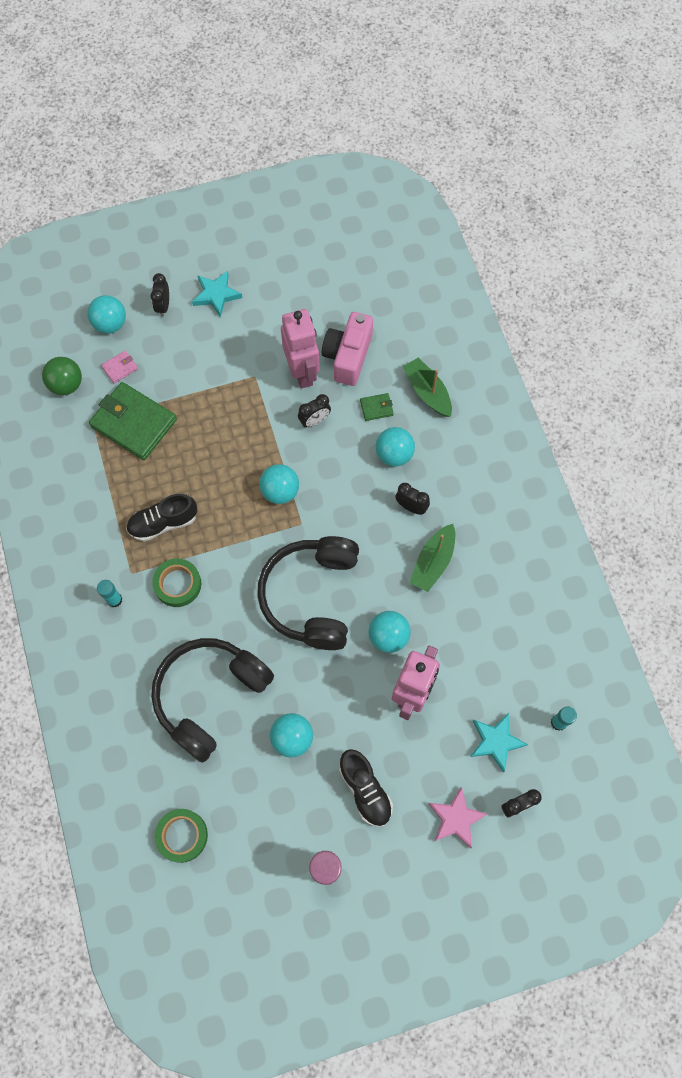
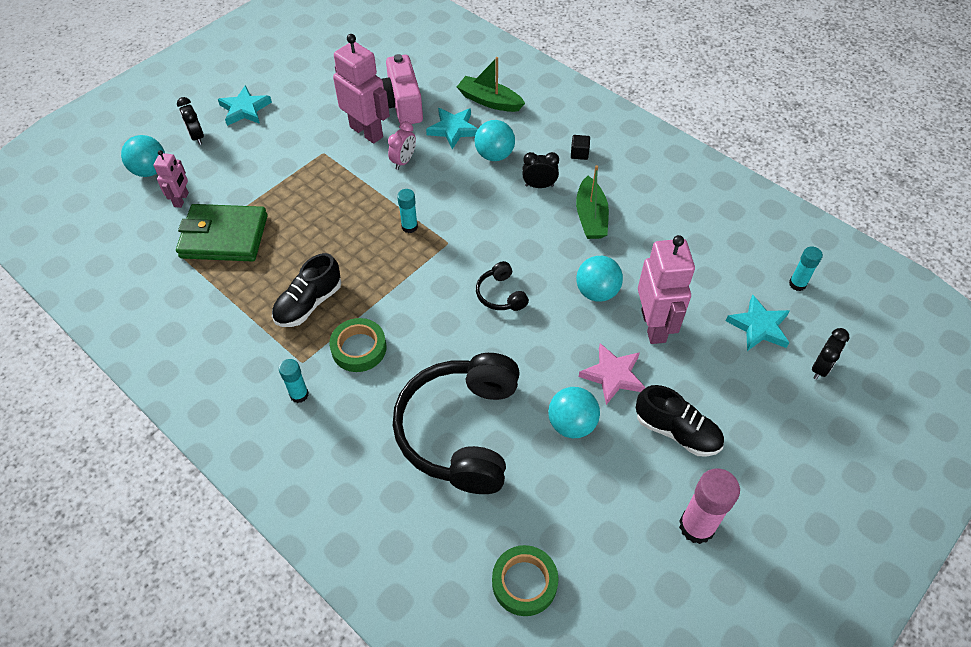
camera: 30 degrees left, 15 degrees down
green ball [42,357,82,395] -> none
pink wallet [101,351,138,384] -> pink robot [153,150,189,208]
black headphones [257,536,359,650] -> black headphones [476,261,529,311], size x0.43
turquoise ball [259,464,299,504] -> turquoise glue stick [397,189,418,233]
black clock [298,394,331,428] -> pink clock [388,121,416,170]
green wallet [360,393,394,421] -> turquoise star [426,108,478,149]
pink star [428,786,487,848] -> pink star moved to [579,343,646,405]
none -> black cube [571,135,590,160]

